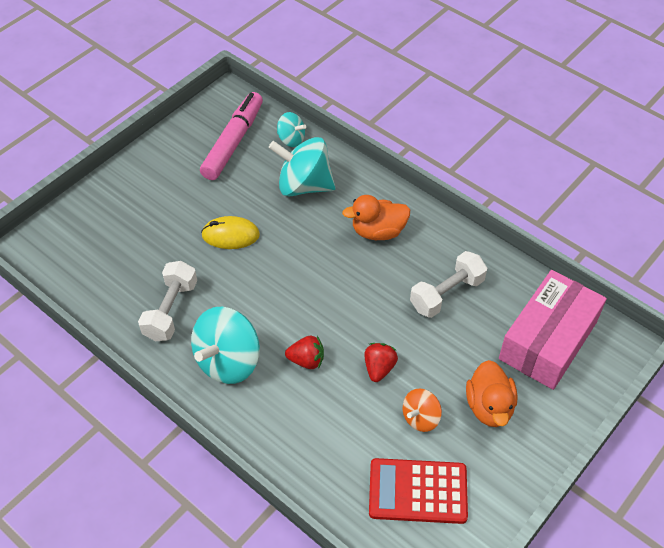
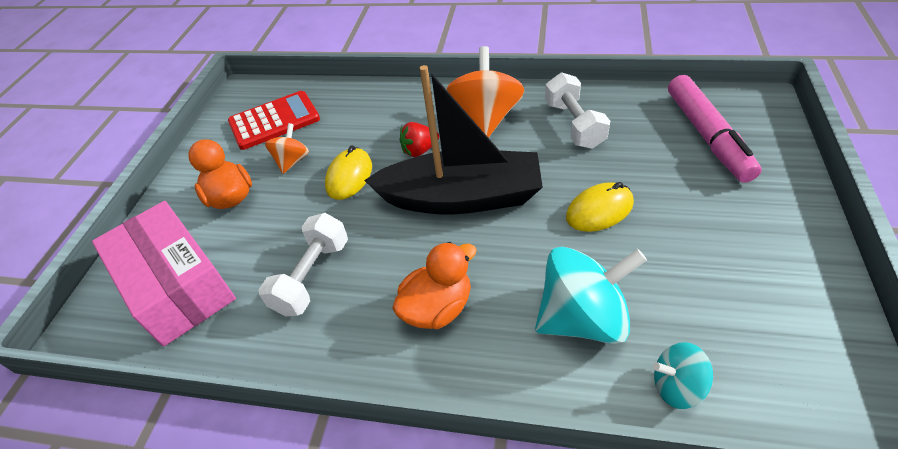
camera: 155 degrees right, 5 degrees down
turquoise spinning top [191,307,260,384] -> orange spinning top [446,46,524,138]
pink marker [200,92,263,180] -> pink marker moved to [668,75,762,183]
red strawberry [364,343,398,382] -> yellow mouse [325,146,372,200]
pink box [499,270,607,390] -> pink box turned 45 degrees counterclockwise [92,201,236,347]
none -> black boat [364,65,543,215]

